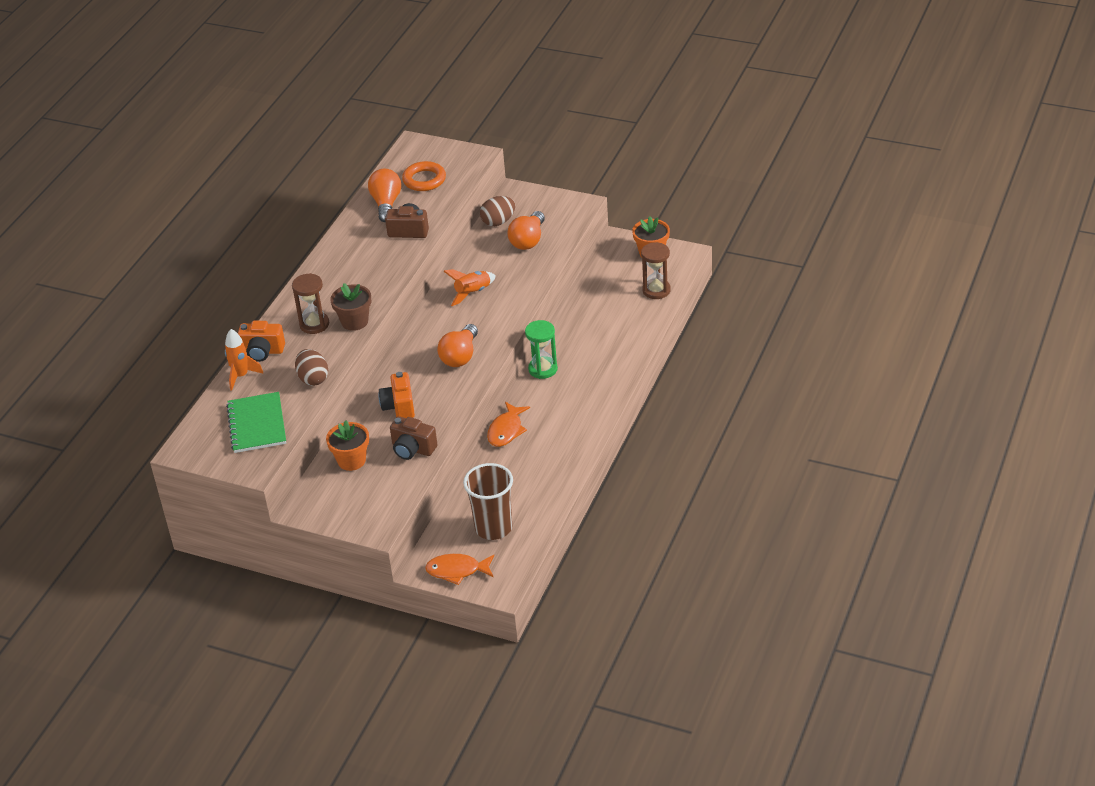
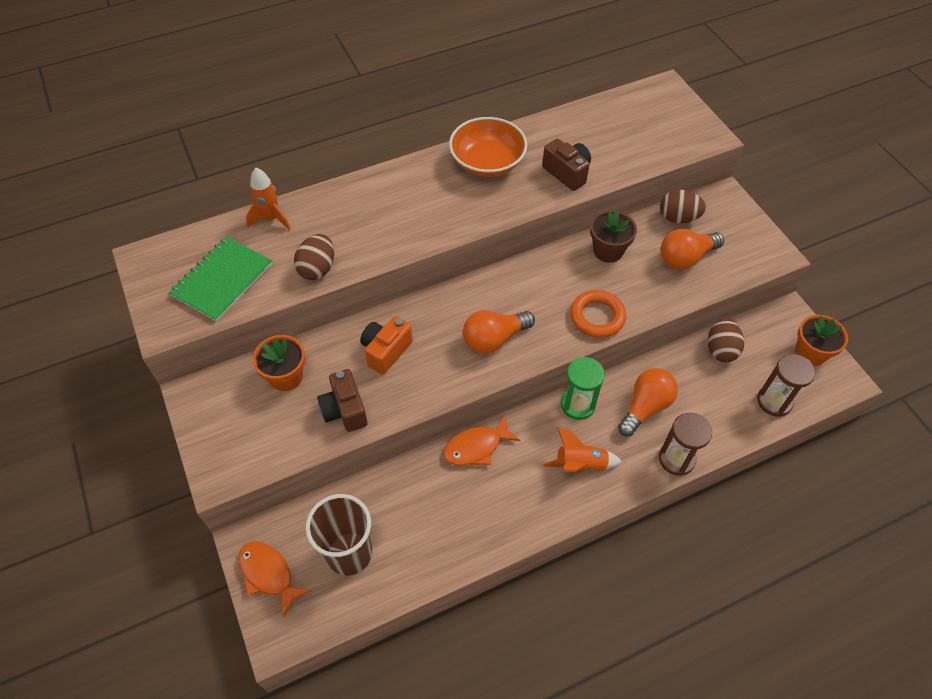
camera: 40 degrees right, 15 degrees up
orange camera [238,321,285,362] -> none
brown hourglass [292,273,329,334] -> brown hourglass moved to [659,413,712,476]
brown flower pot [330,283,371,331] -> brown flower pot moved to [590,210,637,263]
orange light bulb [368,169,401,222] -> orange light bulb moved to [618,368,678,436]
orange ring [402,161,446,191] -> orange ring moved to [570,290,626,338]
orange rocket [444,269,496,306] -> orange rocket moved to [543,427,622,472]
none -> orange bowl [449,117,527,177]
none -> brown egg [708,318,744,362]

